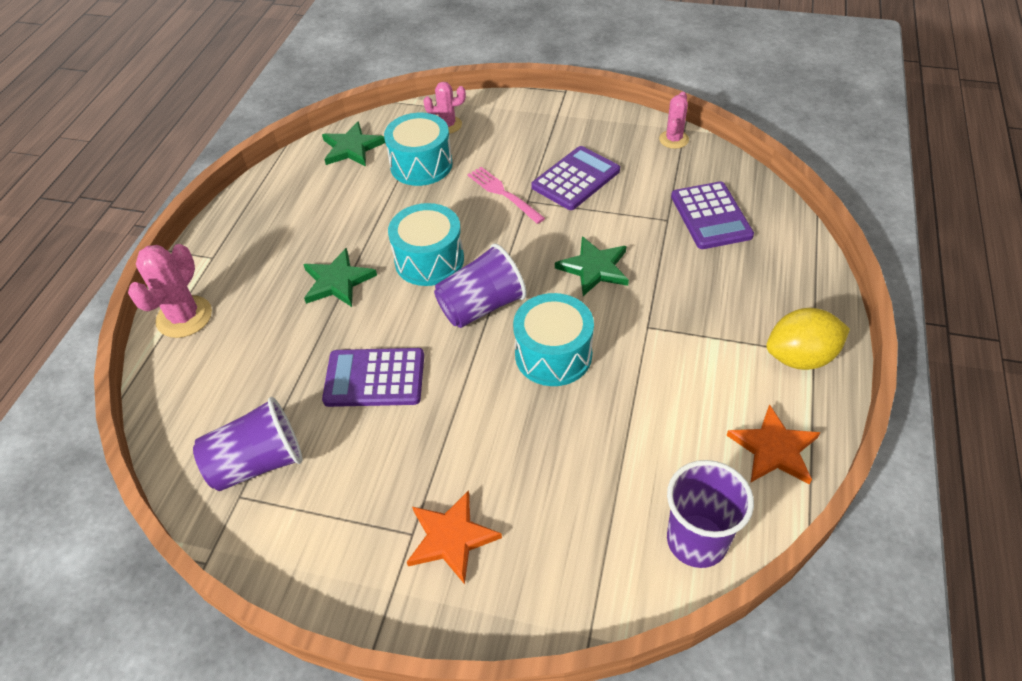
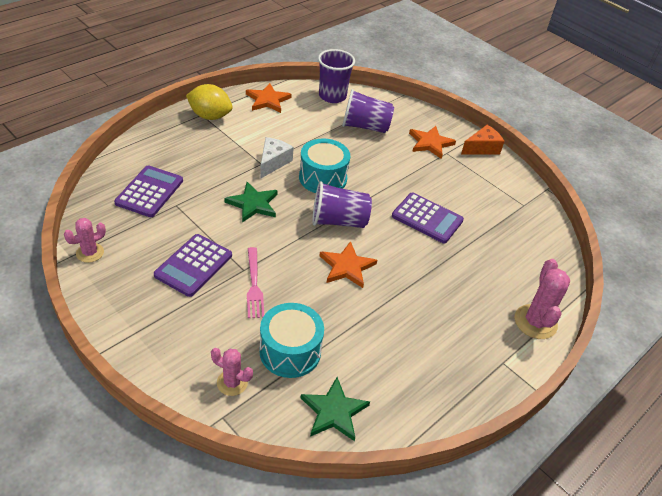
camera: 155 degrees left, 5 degrees down
pink cactus [128,244,212,338] -> pink cactus turned 45 degrees counterclockwise [515,259,570,339]
purple cup [193,397,302,491] -> purple cup moved to [342,89,394,133]
green star [303,248,377,307] -> none
turquoise drum [388,203,464,286] -> orange star [319,241,377,288]
purple calculator [531,146,620,210] -> purple calculator turned 45 degrees counterclockwise [154,234,232,297]
none -> white cheese [260,137,294,179]
none -> orange cheese [461,125,505,155]

